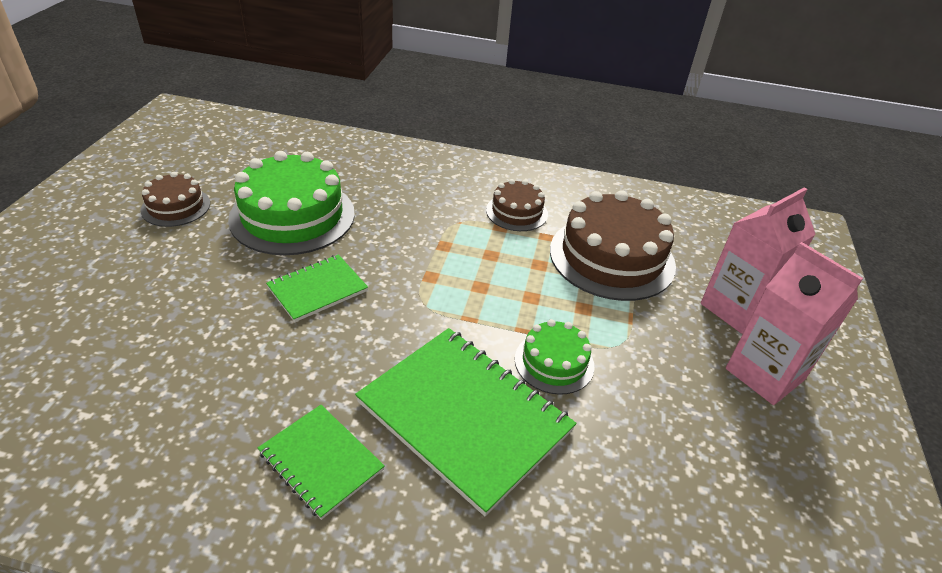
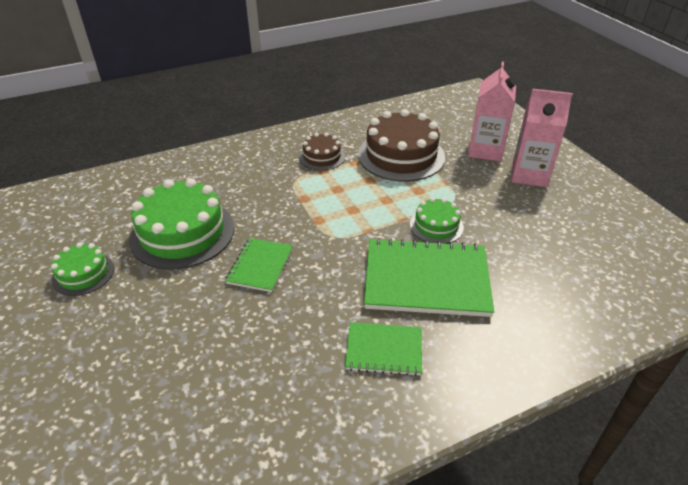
camera: 35 degrees left, 0 degrees up
brown cake [140,172,210,227] -> green cake [51,242,114,296]

